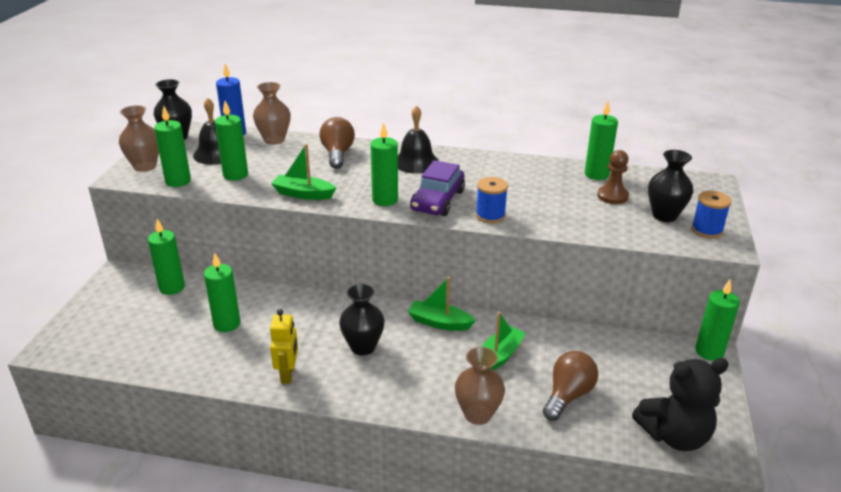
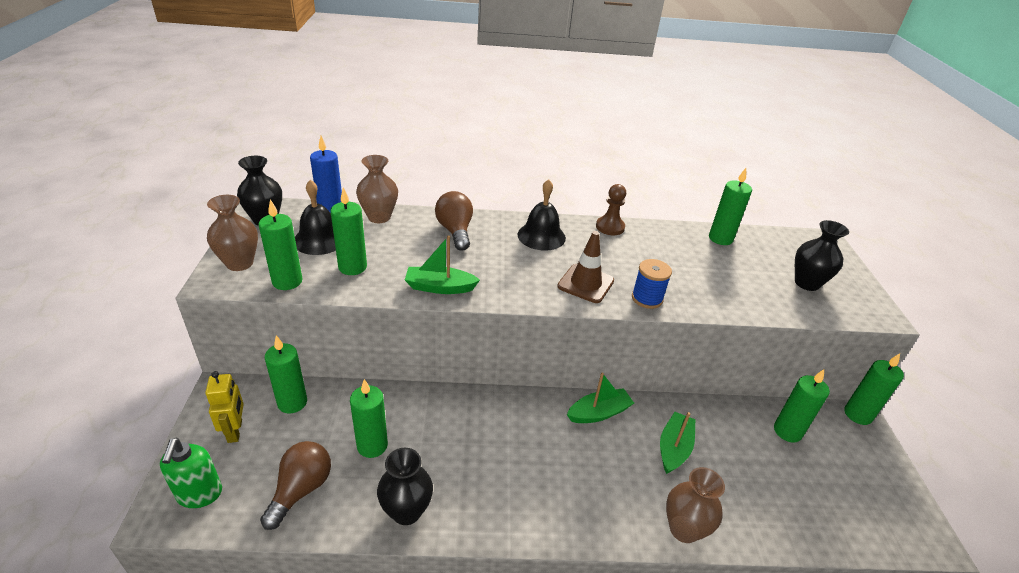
camera: 15 degrees left, 5 degrees up
yellow robot [270,309,298,384] -> yellow robot moved to [205,371,244,443]
black vase [339,284,385,355] -> black vase moved to [377,448,433,525]
green candle [370,122,398,206] -> green candle moved to [774,369,830,442]
green boat [408,277,476,331] -> green boat turned 150 degrees clockwise [567,372,634,423]
purple car [410,160,465,216] -> brown traffic cone [557,231,614,303]
brown light bulb [543,351,598,421] -> brown light bulb moved to [260,441,331,530]
brown pawn [597,150,629,204] -> brown pawn moved to [596,184,626,235]
black teddy bear [632,358,729,451] -> none
blue spool [691,191,732,238] -> none
none -> green soap dispenser [160,438,222,508]

